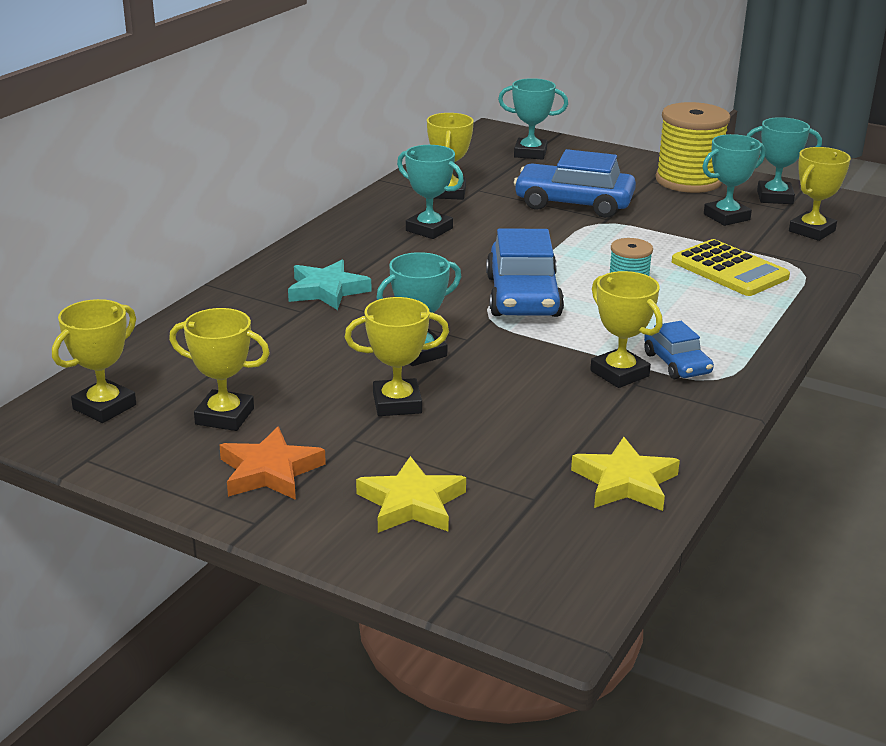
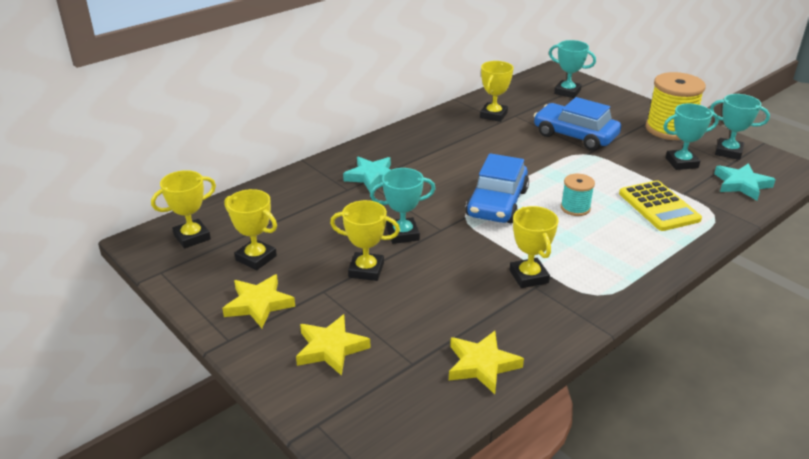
camera: 20 degrees right, 5 degrees up
orange star [220,427,326,500] -> yellow star [222,274,295,328]
turquoise trophy [397,145,464,239] -> none
blue car [644,321,714,379] -> none
yellow trophy [789,147,851,241] -> turquoise star [714,163,776,200]

